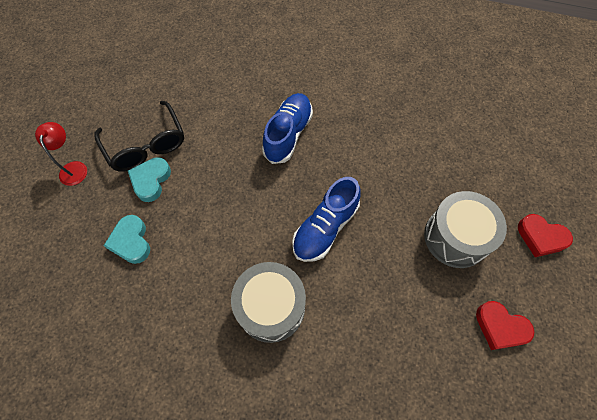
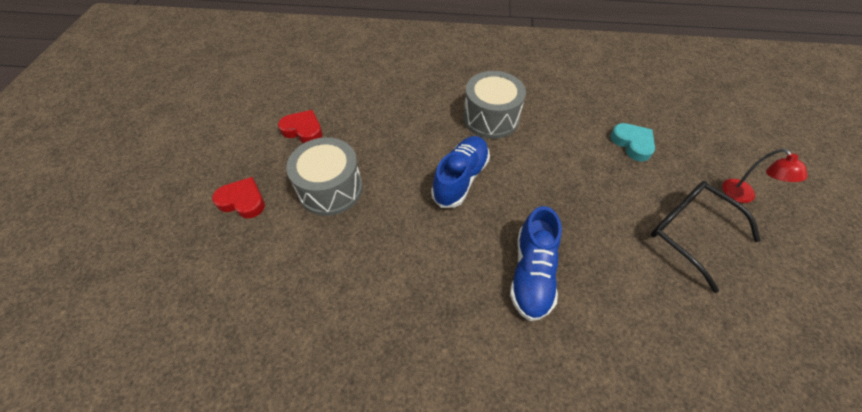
camera: 170 degrees right, 10 degrees down
turquoise heart [128,157,171,202] -> none

